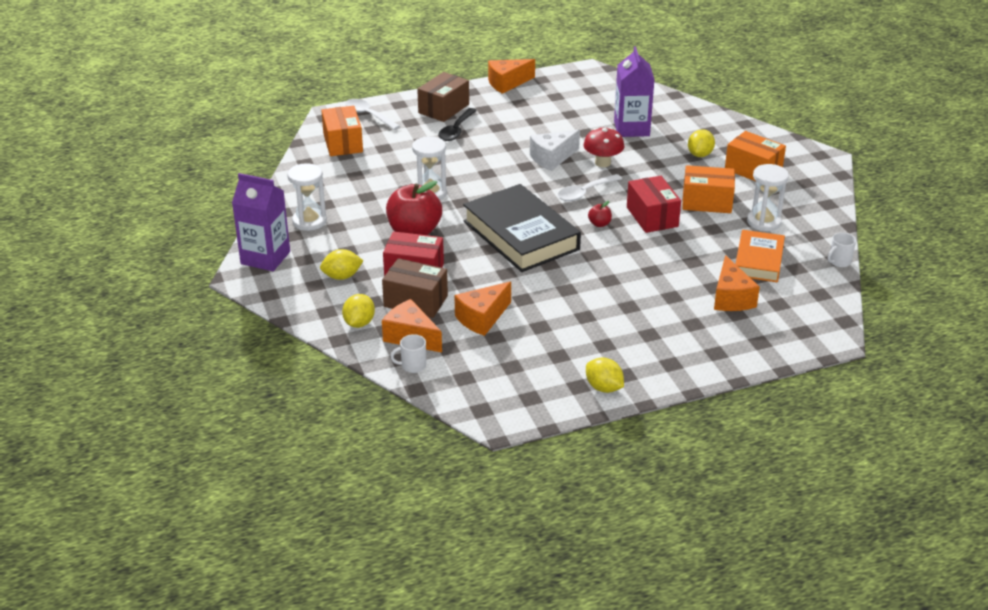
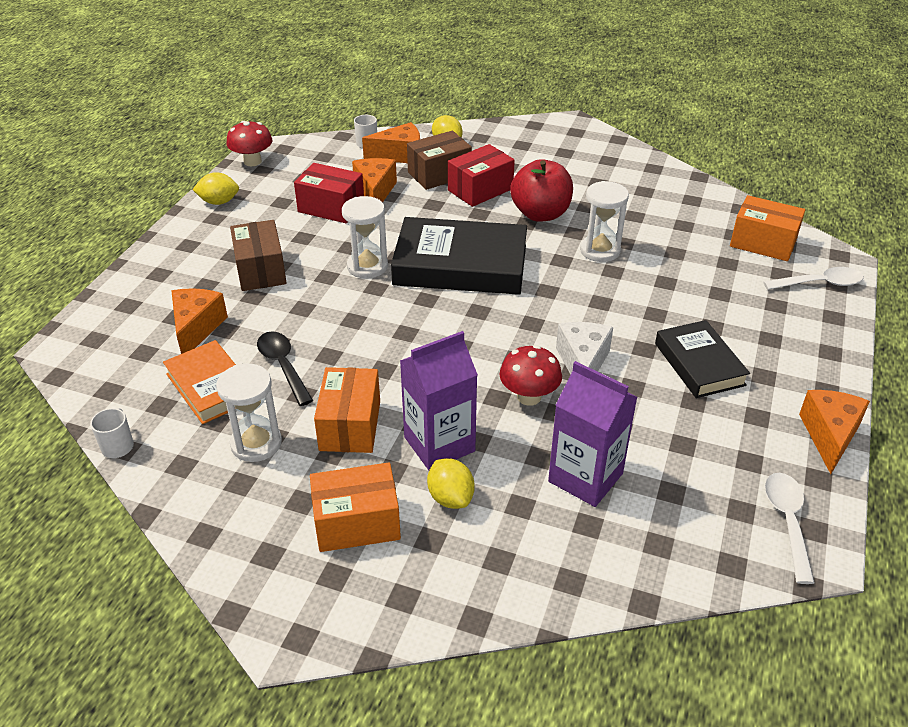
camera: 130 degrees right, 5 degrees up
purple carton [232,173,290,271] -> purple carton moved to [400,331,478,470]
white hourglass [287,163,327,231] -> white hourglass moved to [342,196,388,279]
yellow lemon [320,249,363,280] -> none
brown box [417,72,469,122] -> brown box moved to [230,220,287,291]
black spoon [438,108,477,141] -> black spoon moved to [257,331,313,406]
white spoon [558,174,622,201] -> white spoon moved to [765,473,815,584]
red apple [588,201,612,227] -> none
red box [627,176,681,233] -> red box moved to [294,163,364,223]
orange box [682,165,735,213] -> orange box turned 45 degrees counterclockwise [314,367,380,453]
orange cheese [714,255,760,311] -> orange cheese turned 60 degrees clockwise [171,288,228,354]
none -> red mushroom [226,121,273,166]
none -> black book [655,320,750,398]

